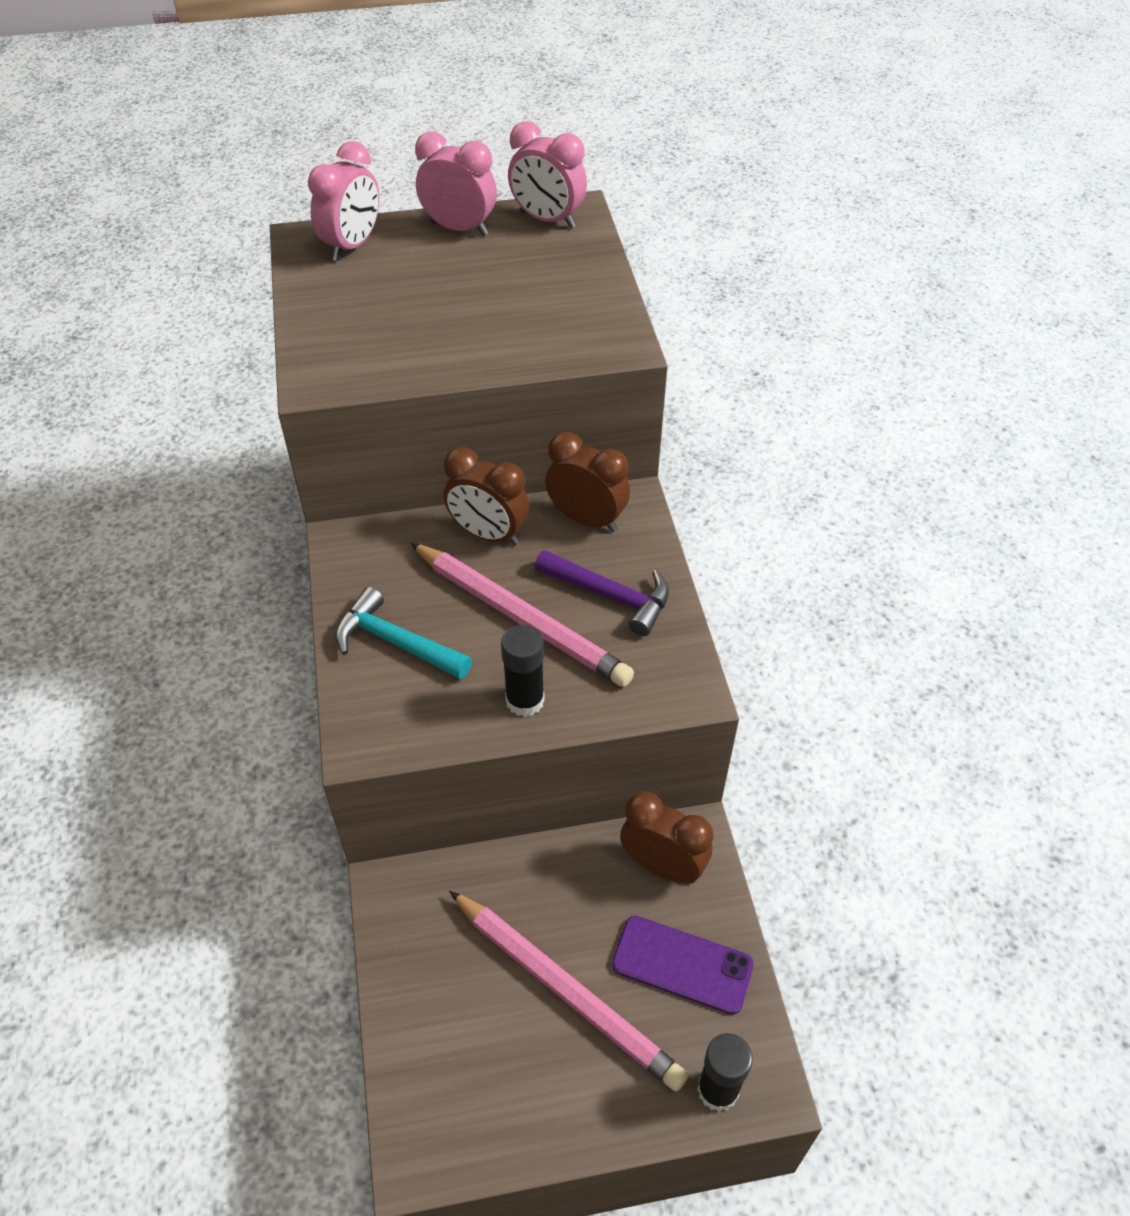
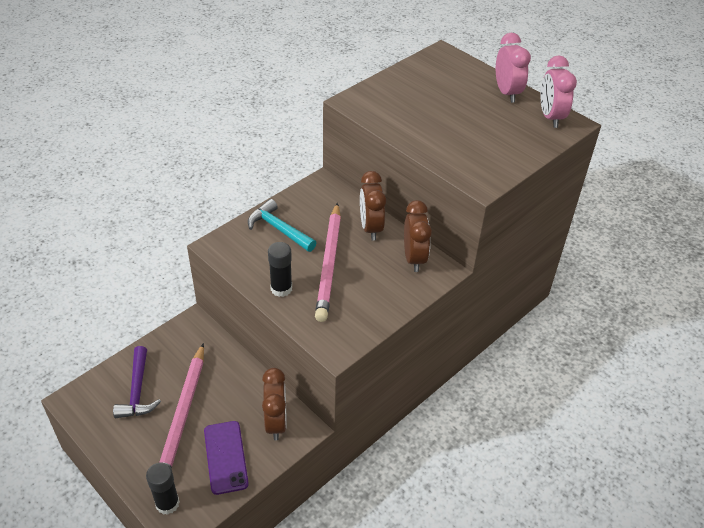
camera: 55 degrees right, 5 degrees down
pink clock [308,141,379,261] -> none
turquoise hammer [335,587,472,680] -> turquoise hammer turned 45 degrees counterclockwise [248,199,316,252]
purple hammer [535,550,669,636] -> purple hammer moved to [113,346,161,418]

